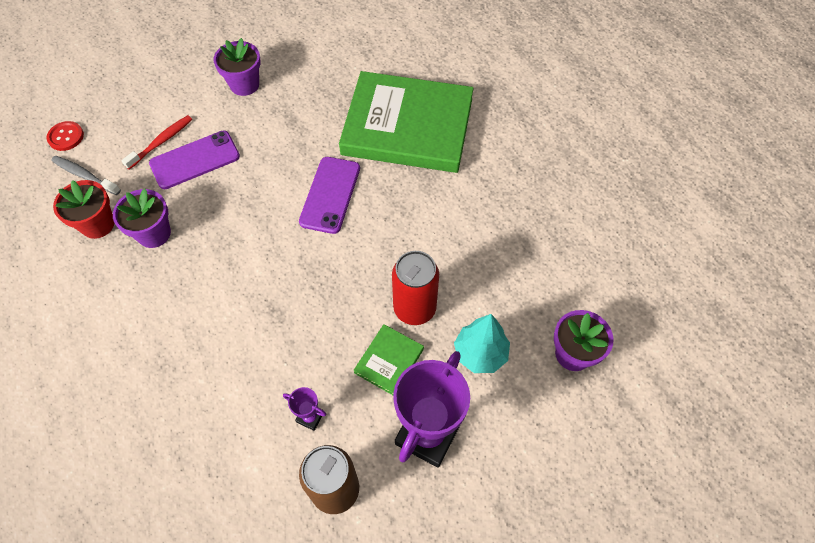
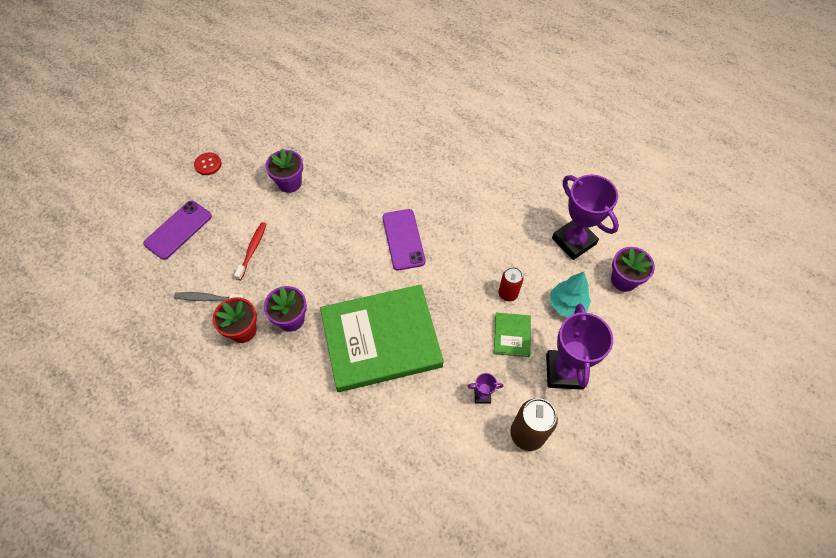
camera: 25 degrees left, 0 degrees up
red button [47,121,84,151] -> red button moved to [194,152,222,175]
purple phone [149,131,240,189] -> purple phone moved to [143,200,212,260]
green book [339,71,474,173] -> green book moved to [320,284,443,392]
red can [392,251,439,325] -> red can [499,267,523,301], size x0.63
none -> purple trophy [552,174,619,260]

